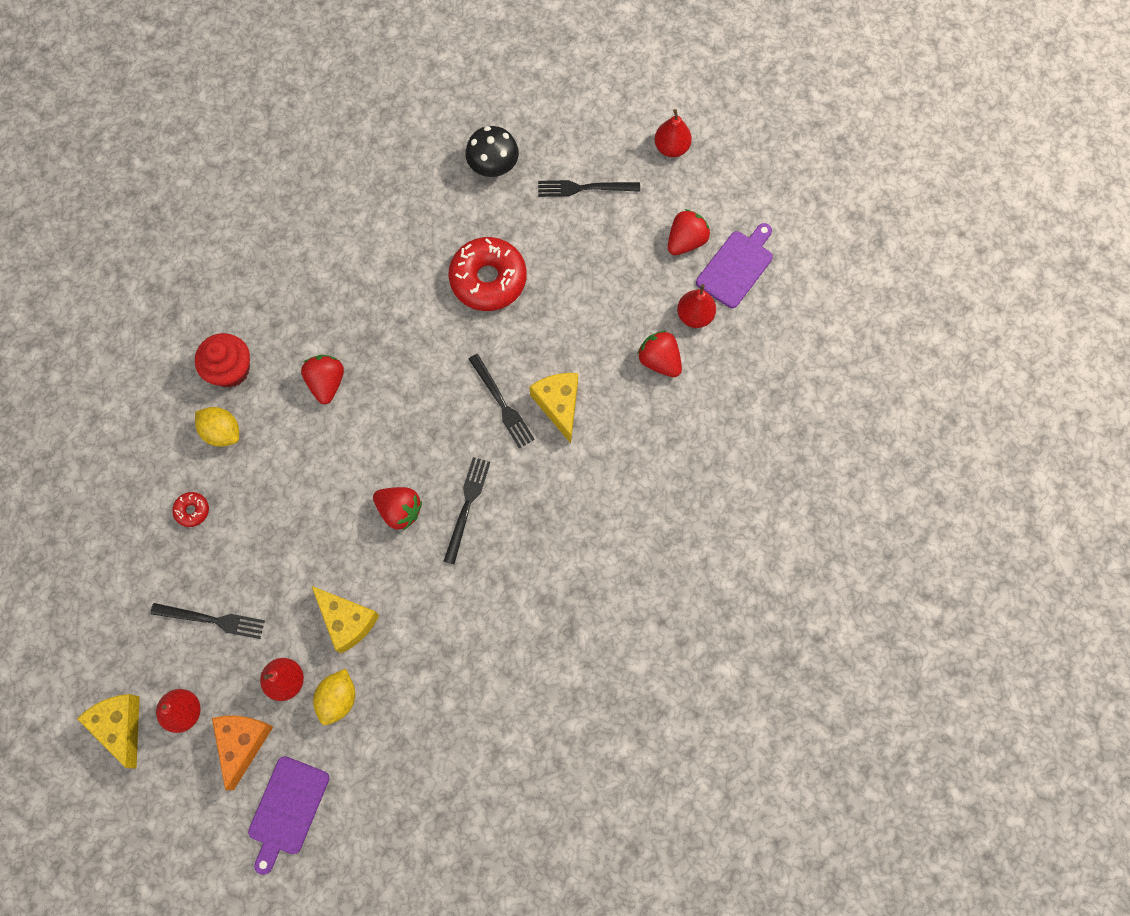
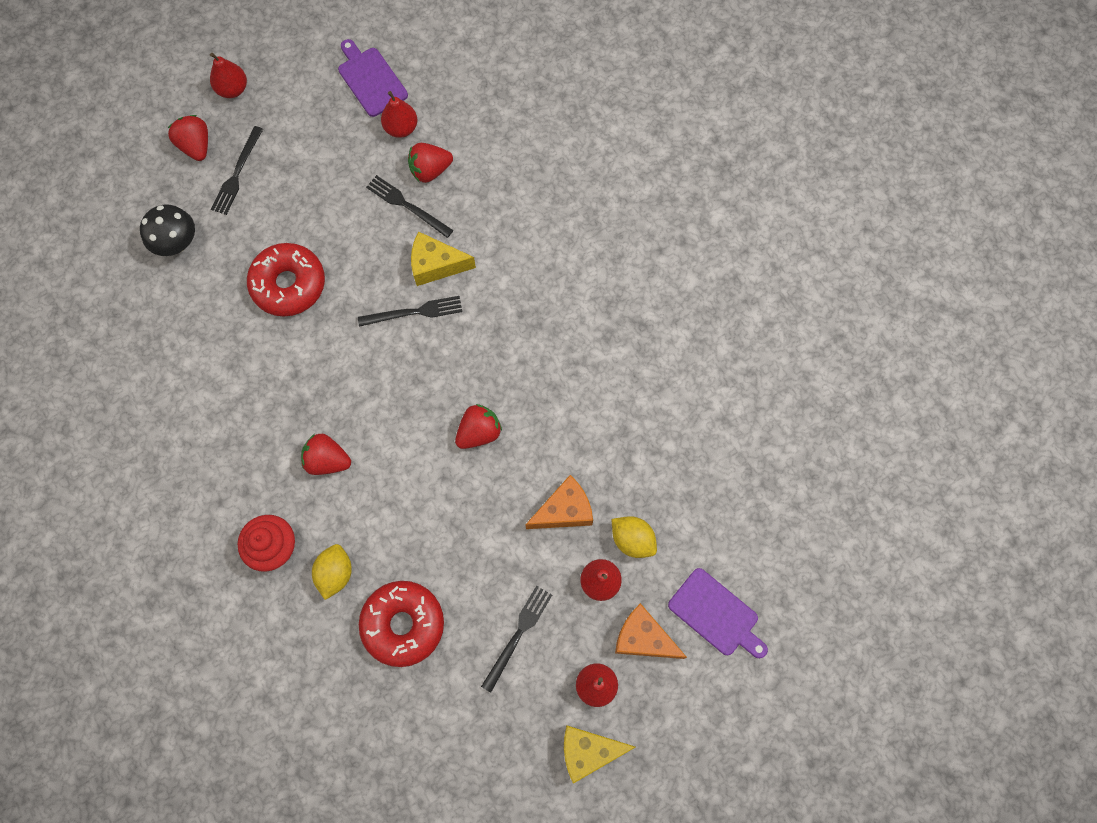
camera: 70 degrees left, 0 degrees up
red donut [172,492,209,527] -> red donut [359,581,444,667], size x2.30
yellow lemon [195,407,239,447] -> yellow lemon turned 45 degrees counterclockwise [312,544,352,600]
yellow cheese [312,586,379,653] -> orange cheese [525,475,593,529]
black fork [444,457,490,564] -> black fork moved to [366,175,453,238]
red strawberry [668,209,710,255] -> red strawberry moved to [168,115,208,161]

